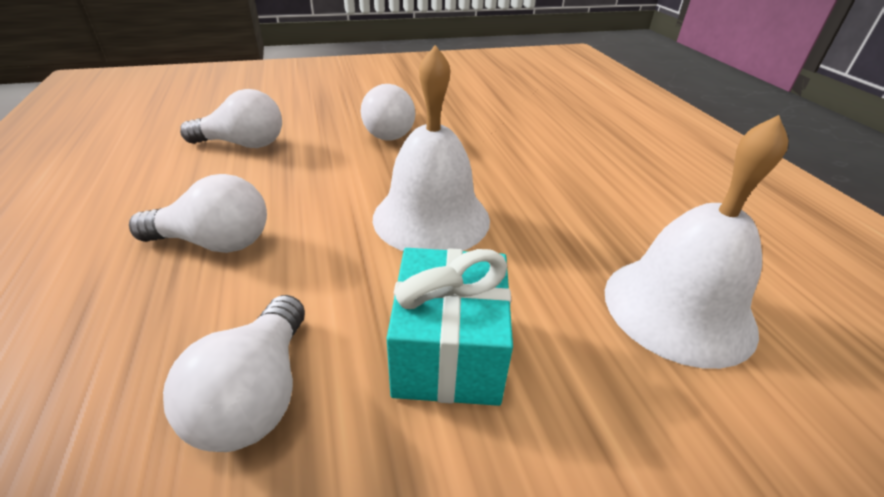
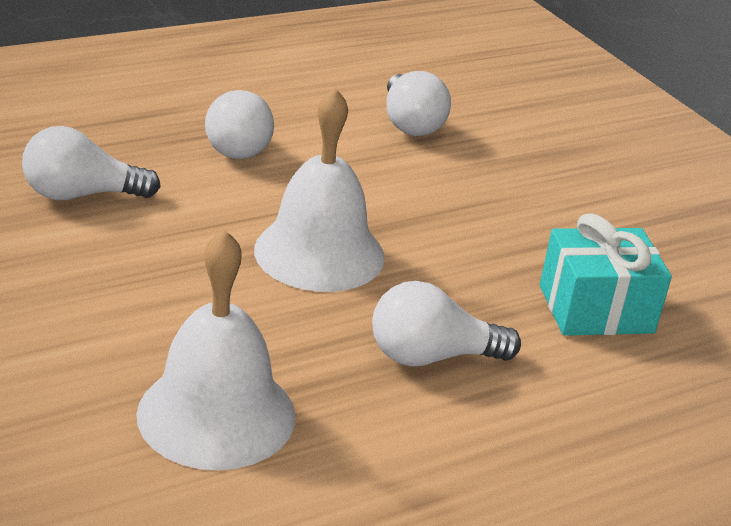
camera: 75 degrees right, 5 degrees down
white light bulb [361,84,415,141] -> white light bulb moved to [372,281,521,366]
turquoise gift [387,248,513,406] -> turquoise gift moved to [540,213,672,336]

